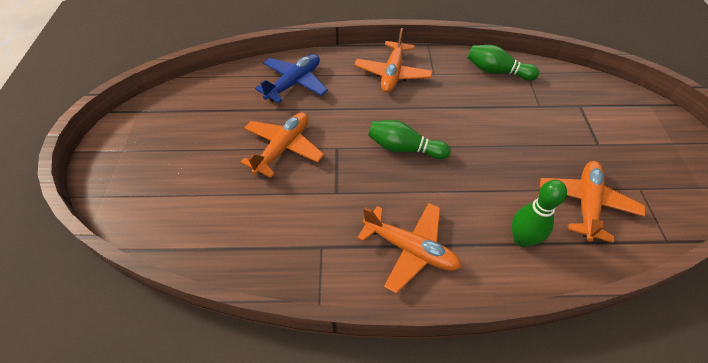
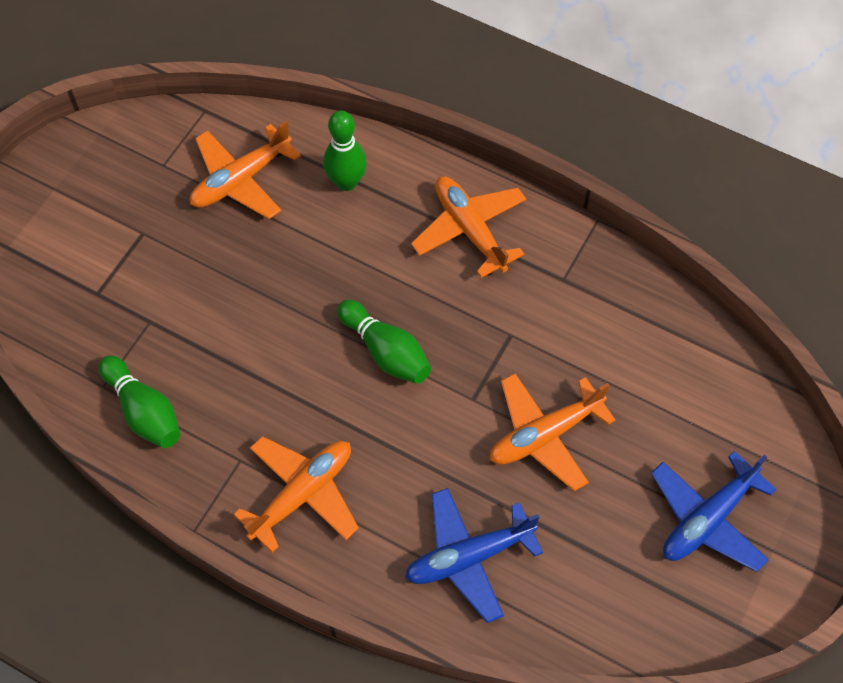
camera: 150 degrees left, 10 degrees up
none -> blue plane [651,451,777,572]

